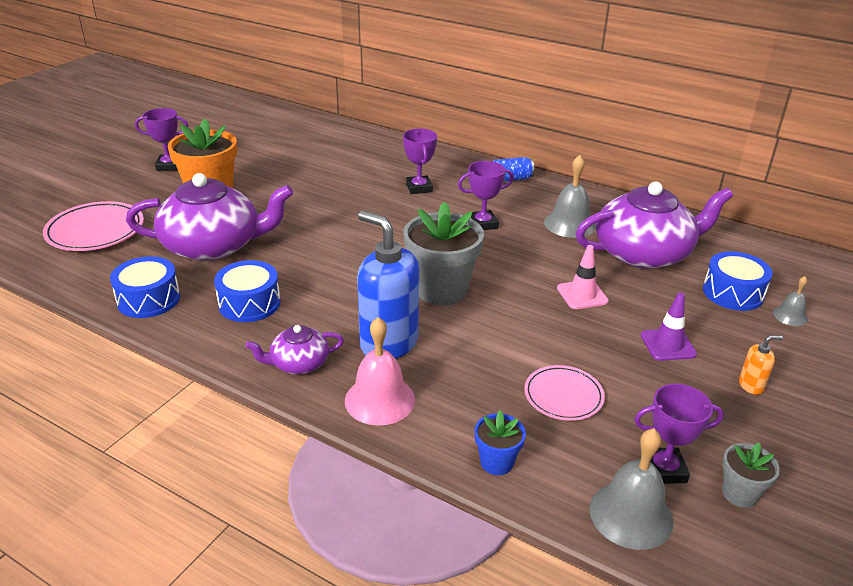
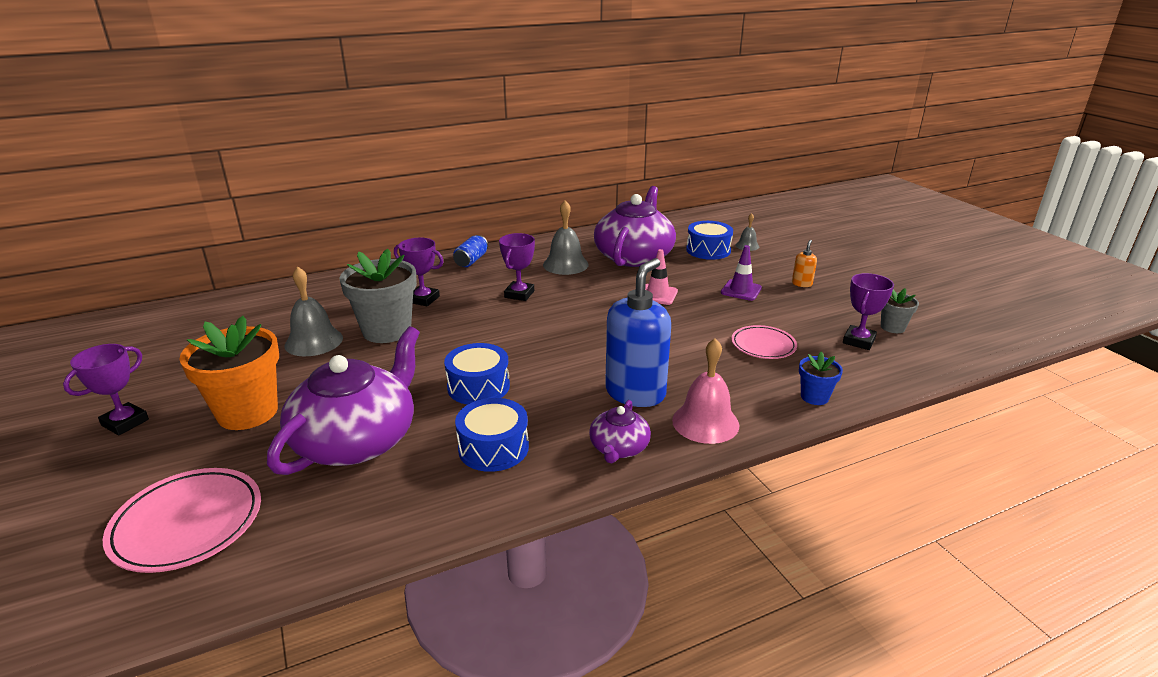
camera: 55 degrees left, 5 degrees down
blue drum [110,256,180,318] -> blue drum moved to [444,343,510,405]
blue soap dispenser [357,211,419,359] -> blue soap dispenser turned 135 degrees clockwise [605,258,671,407]
grey flower pot [403,202,484,306] -> grey flower pot moved to [340,249,417,343]
grey bell [589,428,673,550] -> grey bell moved to [285,266,343,356]

